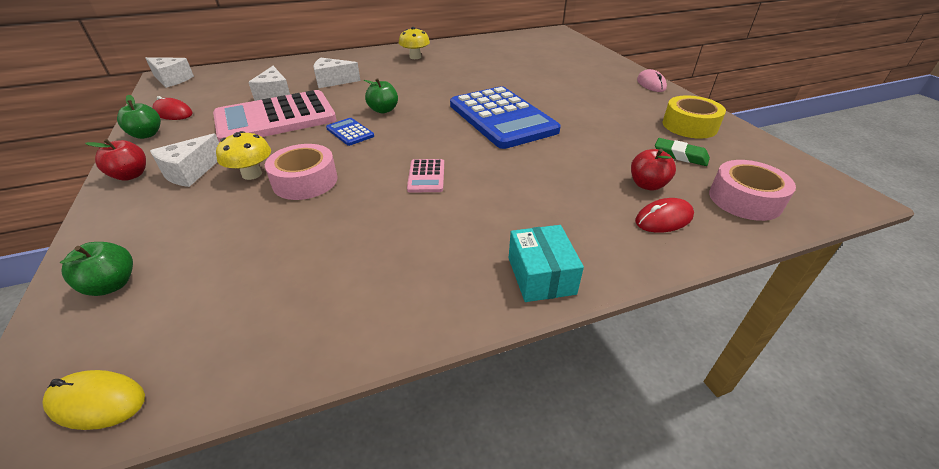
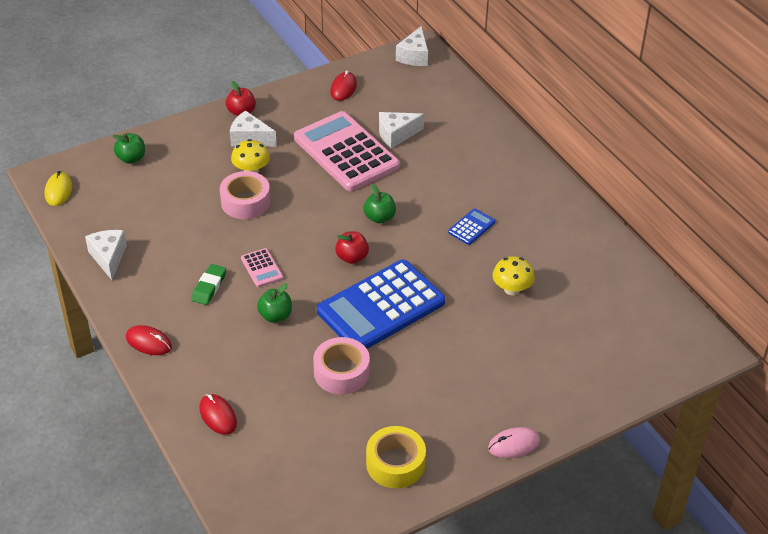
camera: 80 degrees right, 5 degrees up
green apple [117,95,161,139] -> green apple moved to [257,284,292,323]
white cheese [313,58,361,88] -> white cheese moved to [85,230,127,280]
blue calculator [326,118,374,146] -> blue calculator moved to [448,208,495,245]
yellow mushroom [399,27,430,59] -> yellow mushroom moved to [493,256,535,295]
pink calculator [407,159,444,193] -> pink calculator turned 105 degrees counterclockwise [241,248,283,287]
turquoise box [509,225,584,302] -> red mouse [126,325,172,355]
red apple [631,149,676,191] -> red apple moved to [335,232,369,264]
green eraser [655,138,710,166] -> green eraser moved to [191,264,226,305]
pink tape [709,160,796,221] -> pink tape moved to [313,337,370,394]

